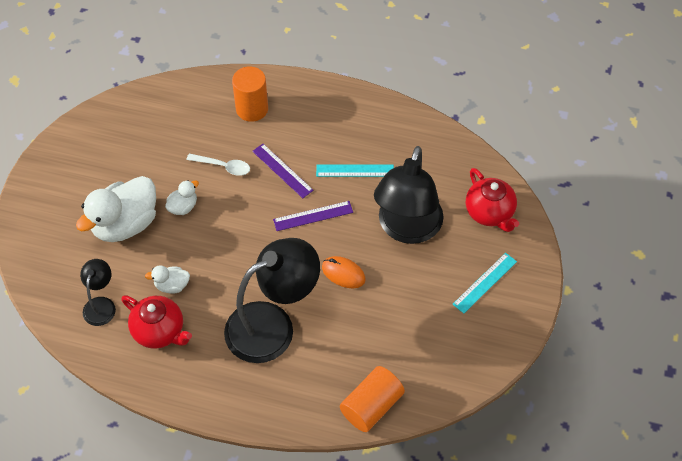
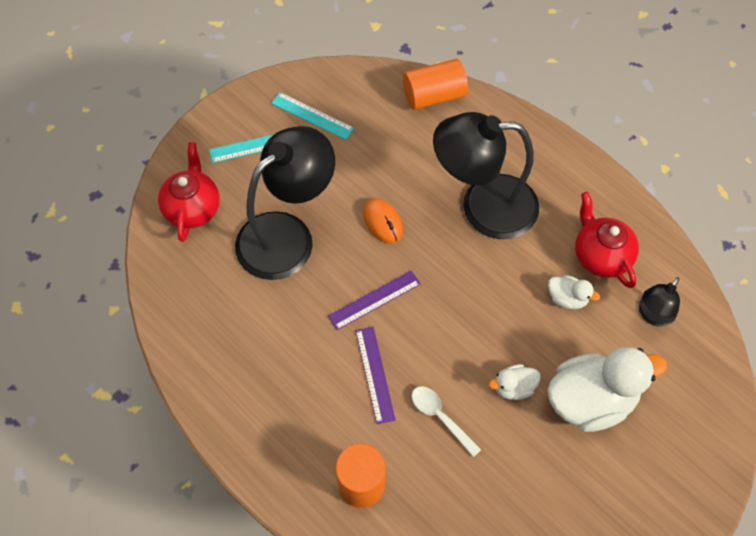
camera: 150 degrees left, 5 degrees up
purple ruler [273,201,353,231] -> purple ruler turned 45 degrees counterclockwise [328,271,421,330]
turquoise ruler [316,165,394,177] -> turquoise ruler moved to [271,92,354,140]

